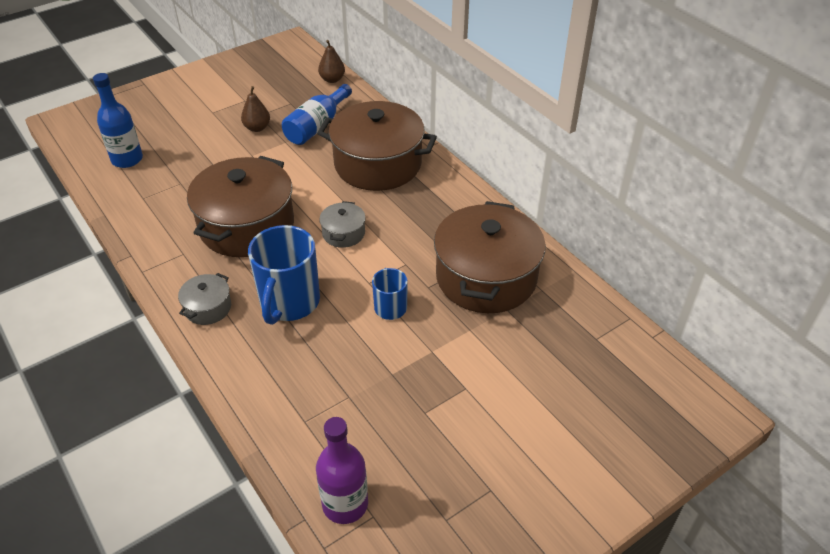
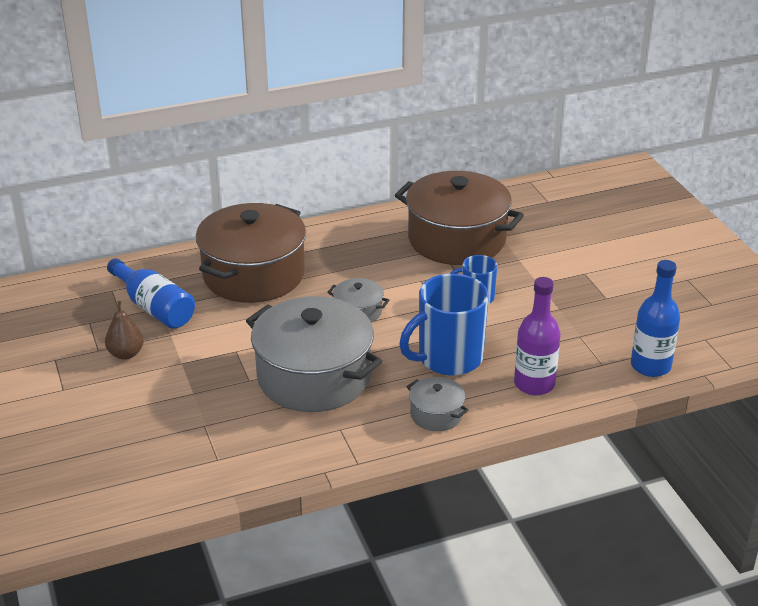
camera: 75 degrees left, 10 degrees down
blue bottle [93,73,143,168] -> blue bottle moved to [631,260,680,377]
brown pot [187,156,294,257] -> grey pot [246,296,382,412]
blue mug [248,225,320,325] -> blue mug turned 120 degrees clockwise [399,274,489,376]
purple bottle [316,417,368,524] -> purple bottle moved to [514,277,561,395]
brown pear [318,40,345,83] -> none

